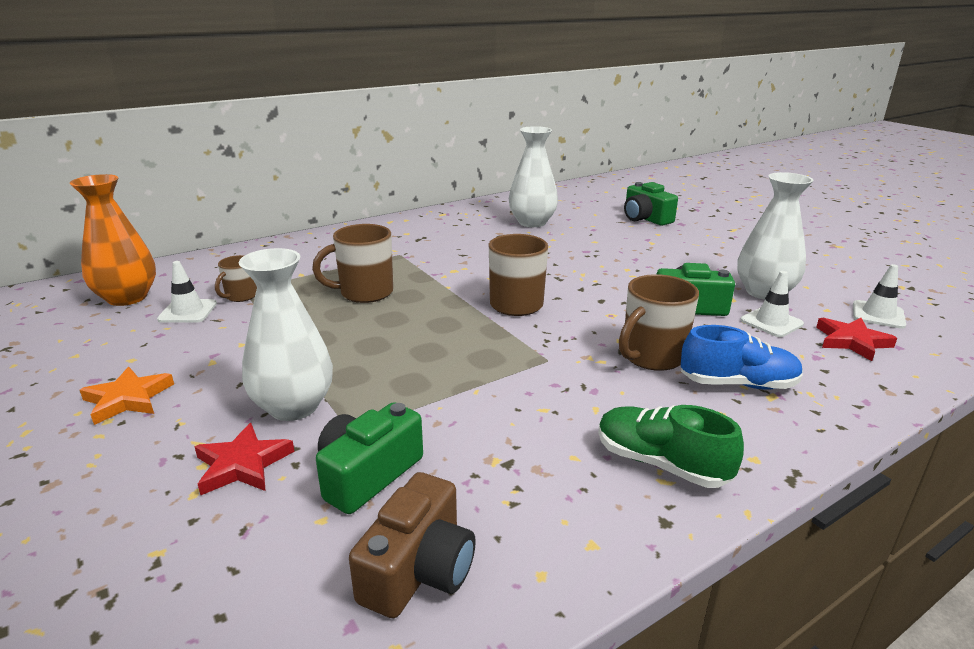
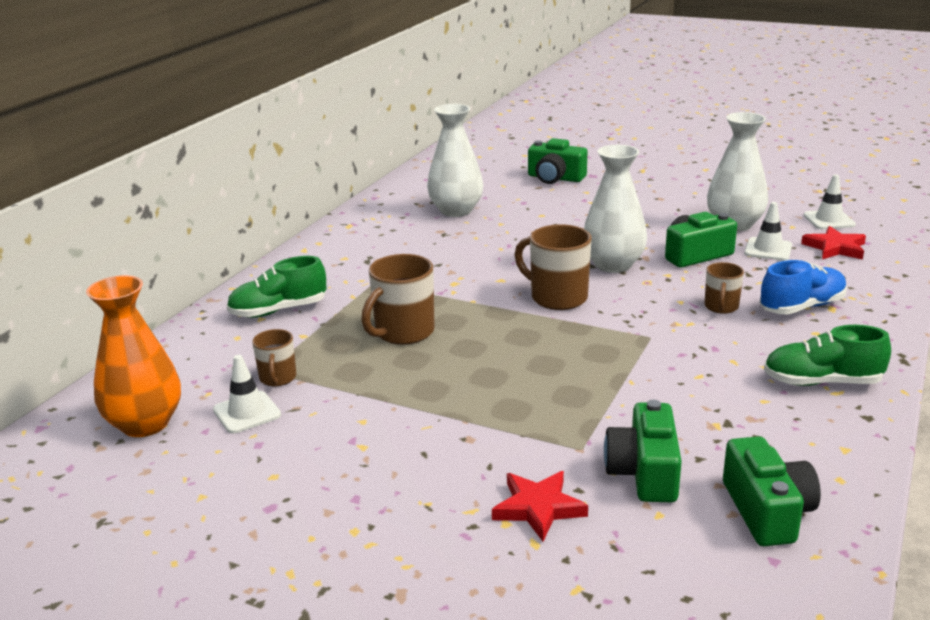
camera: 30 degrees left, 0 degrees up
orange star [80,367,174,425] -> none
white vase [239,248,333,421] -> white vase moved to [584,145,647,273]
brown camera [349,472,476,618] -> green camera [723,436,821,546]
brown mug [619,274,699,371] -> brown mug [705,262,744,314], size x0.58
none -> green shoe [227,256,326,318]

